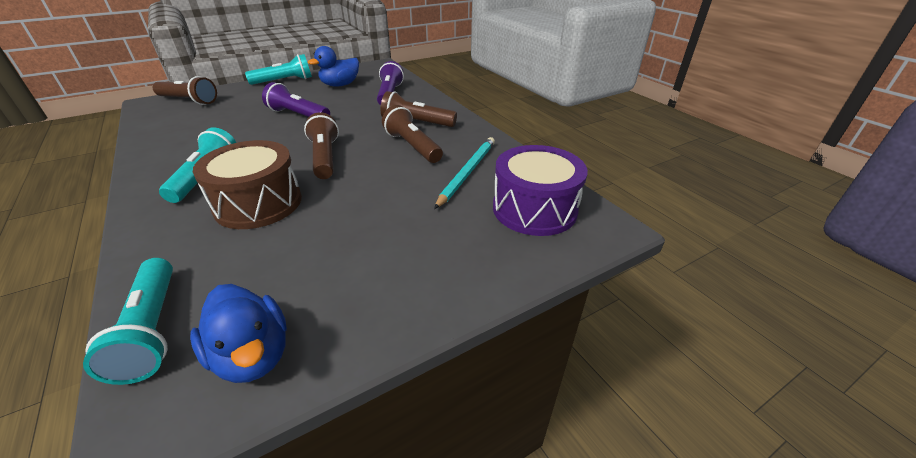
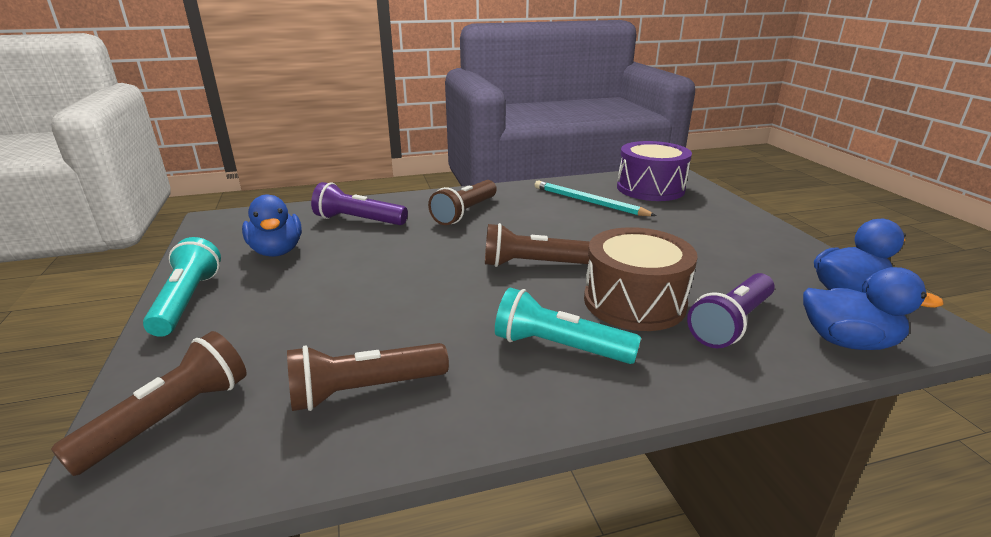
camera: 75 degrees left, 10 degrees down
turquoise flashlight [83,258,173,385] -> blue duck [803,267,944,350]
purple flashlight [262,82,330,117] -> purple flashlight moved to [687,273,775,348]
brown flashlight [382,105,443,163] -> brown flashlight moved to [287,343,449,411]

